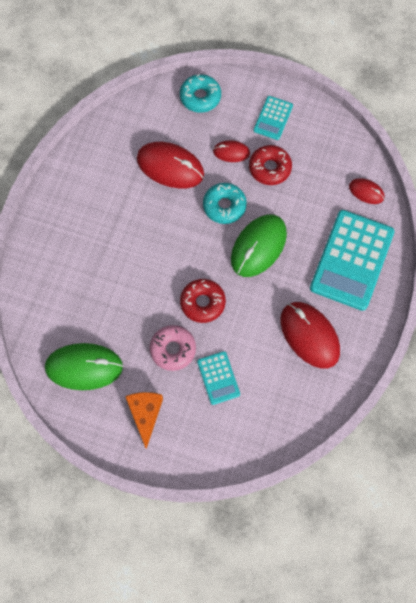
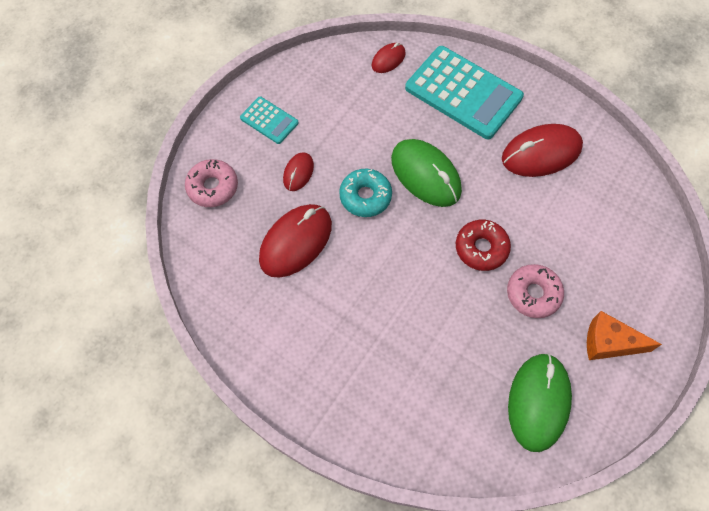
camera: 75 degrees left, 5 degrees down
turquoise donut [180,74,221,113] -> pink donut [185,159,238,207]
turquoise calculator [197,351,240,405] -> none
red donut [249,145,292,185] -> none

